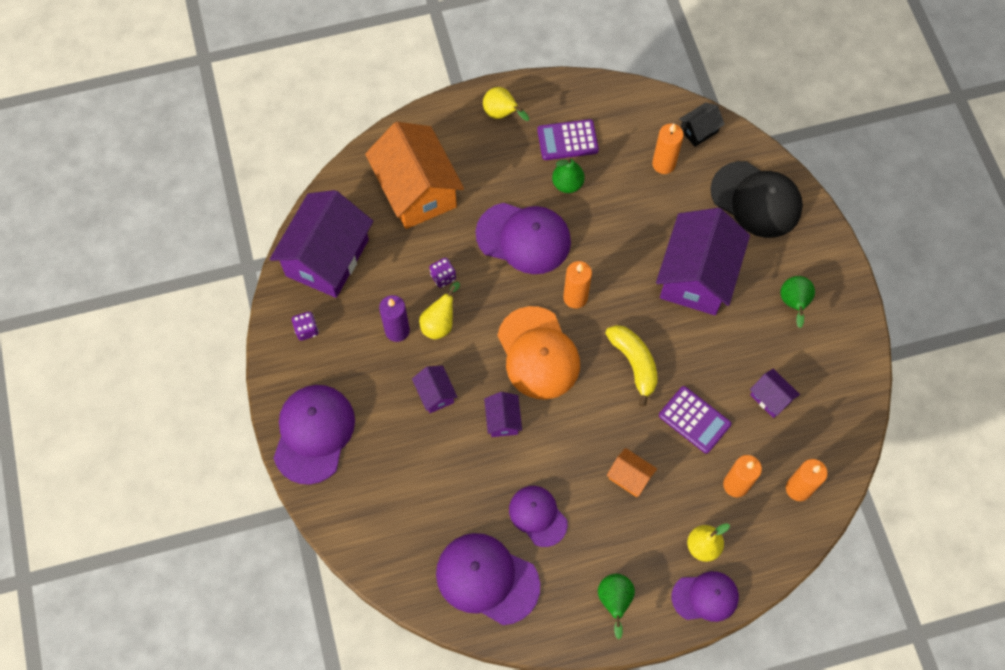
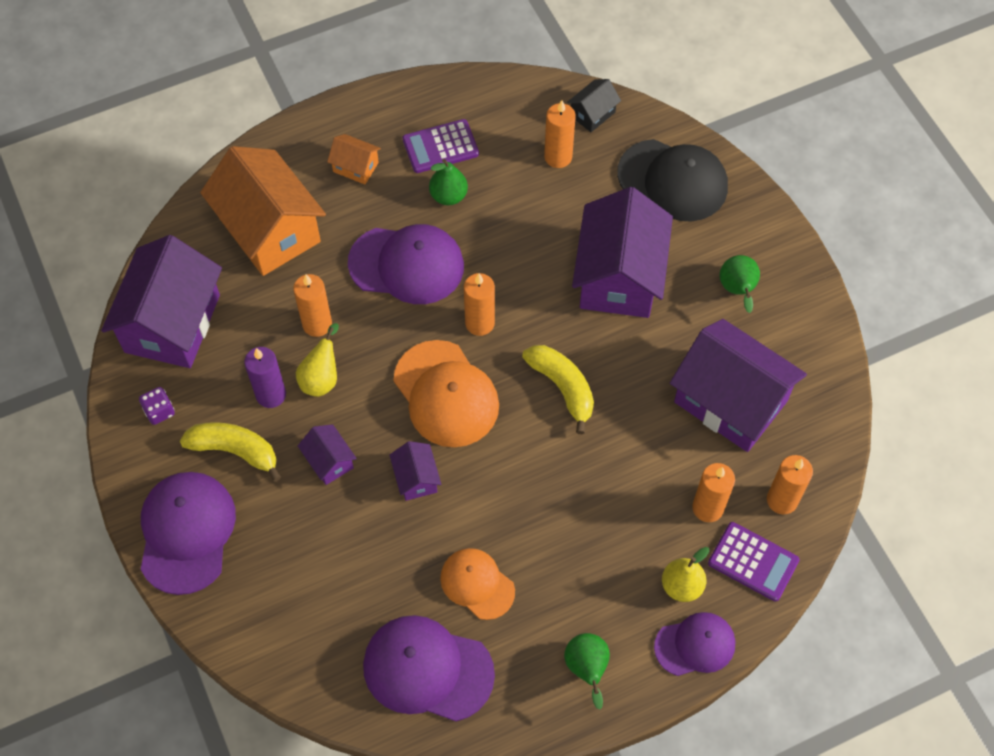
camera: 10 degrees left, 5 degrees down
purple dice [429,258,456,288] -> orange candle [293,274,332,337]
yellow pear [483,87,529,121] -> none
purple cap [509,486,568,547] -> orange cap [440,548,515,620]
orange house [607,448,657,497] -> orange house moved to [327,134,381,184]
purple calculator [659,386,731,454] -> purple calculator moved to [708,522,800,601]
purple house [750,369,800,418] -> purple house [670,319,807,452], size x2.25
none -> yellow banana [180,422,281,482]

